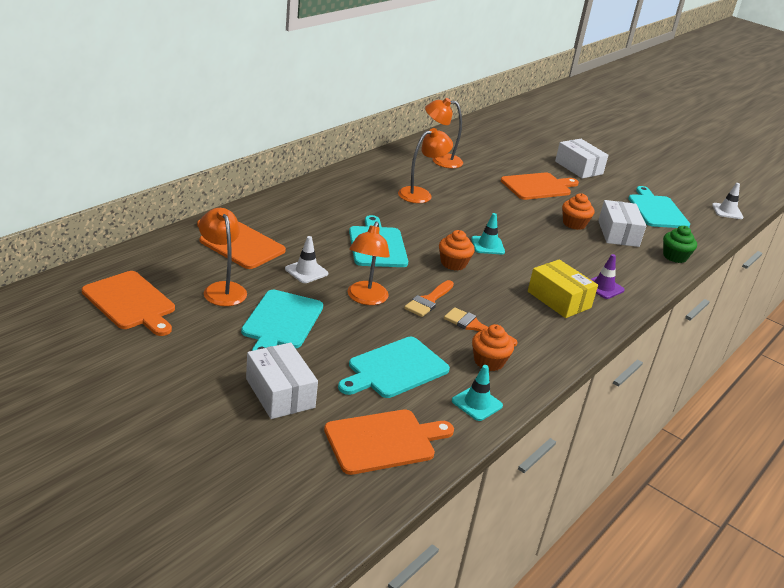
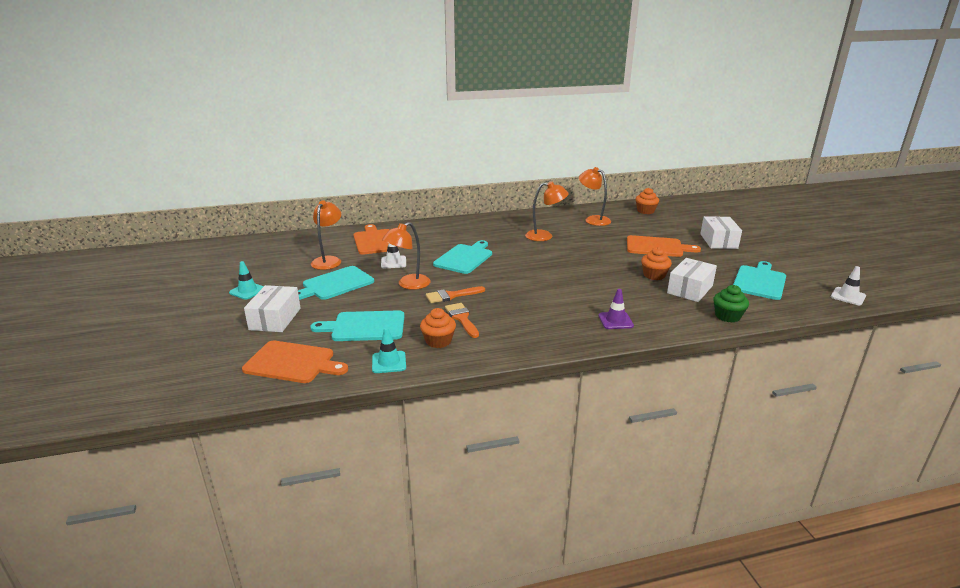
camera: 40 degrees right, 5 degrees down
orange cutting board [82,271,175,336] -> none
orange cupcake [439,230,475,270] -> orange cupcake moved to [635,188,659,214]
turquoise traffic cone [471,213,505,254] -> turquoise traffic cone moved to [229,261,264,300]
yellow box [528,259,598,318] -> none

